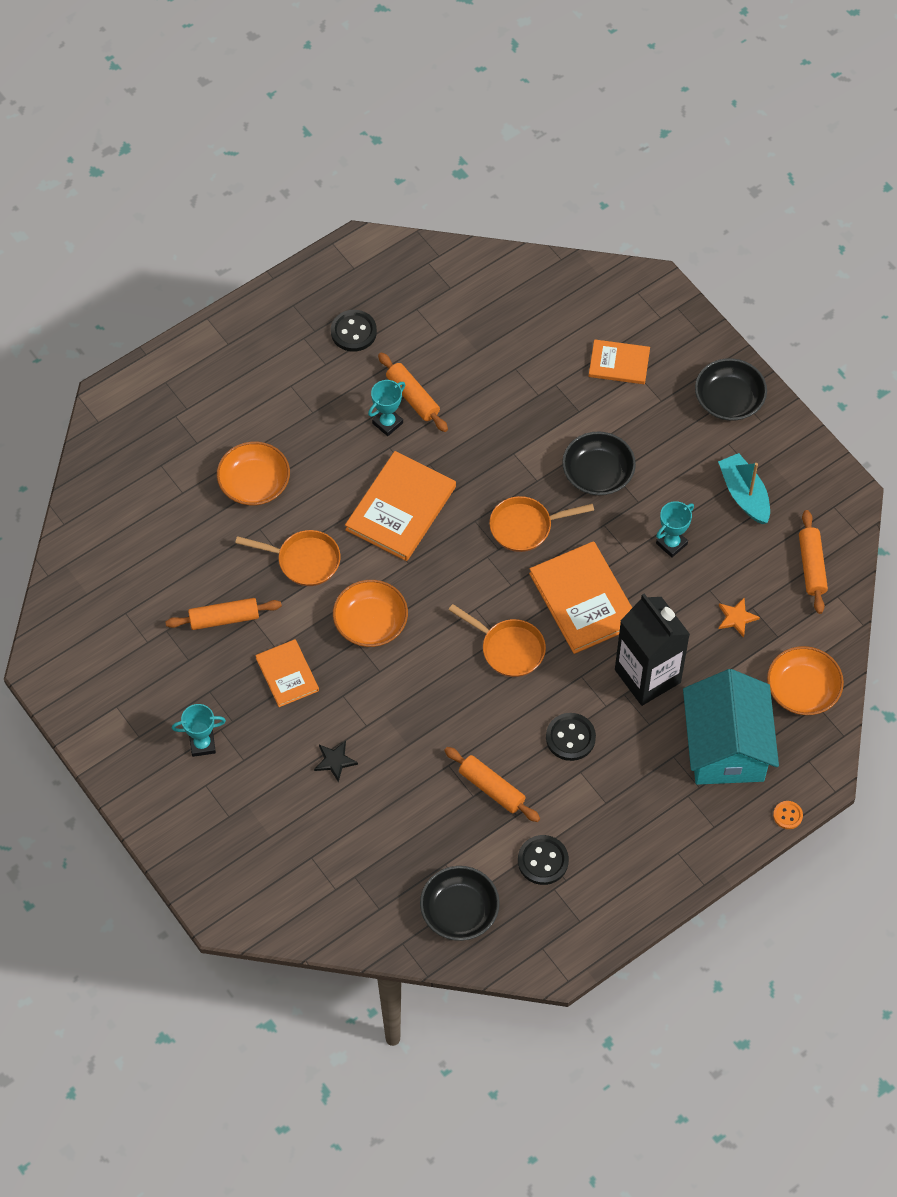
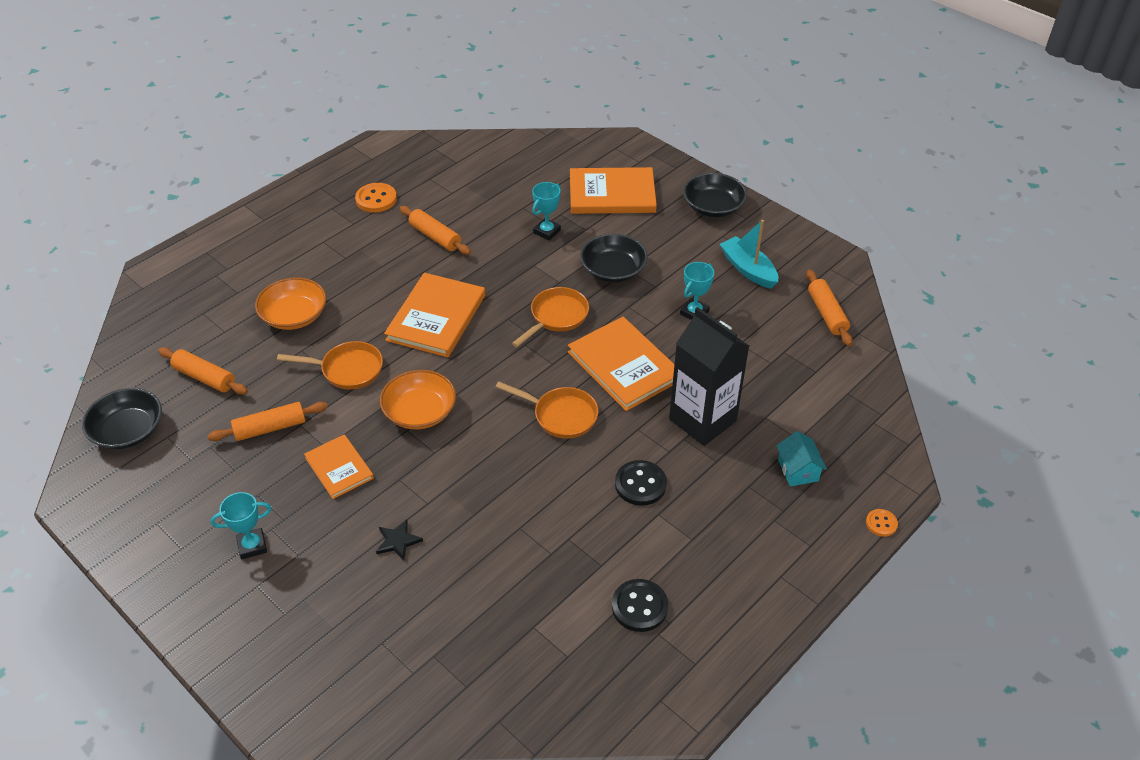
camera: 10 degrees left, 15 degrees down
black button [331,310,377,352] -> orange button [355,183,397,212]
turquoise trophy [368,380,405,436] -> turquoise trophy moved to [532,182,561,241]
black bowl [420,866,500,941] -> black bowl moved to [82,388,162,449]
orange rolling pin [444,747,540,822] -> orange rolling pin moved to [158,347,248,395]
orange pan [489,496,594,552] -> orange pan turned 150 degrees clockwise [512,287,589,347]
orange book [589,339,650,384] -> orange book [570,167,657,214], size x1.69
turquoise house [683,669,779,785] -> turquoise house [776,431,827,487], size x0.43
orange star [719,598,760,637] -> none
orange bowl [767,646,844,715] -> none

